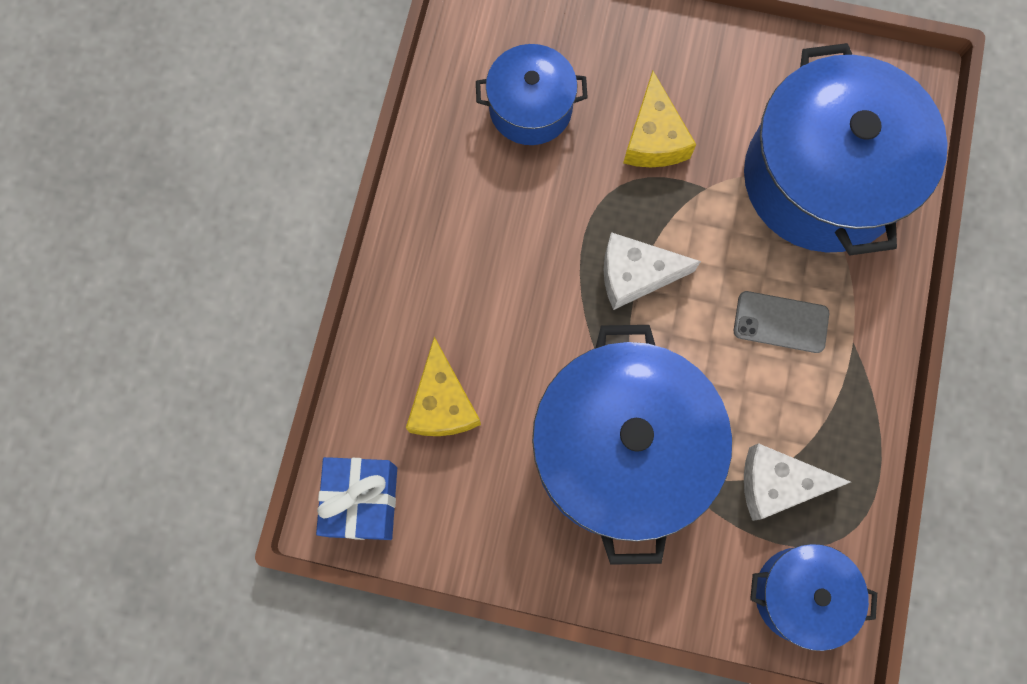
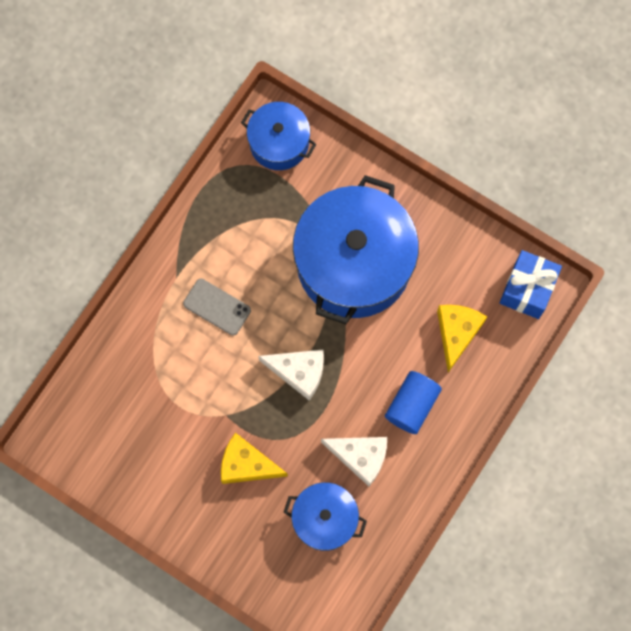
camera: 160 degrees left, 0 degrees up
yellow cheese [623,71,696,167] -> yellow cheese turned 90 degrees counterclockwise [221,433,288,484]
blue pot [744,43,948,256] -> none
white cheese [744,443,851,521] -> white cheese moved to [321,437,387,486]
none -> blue cylinder [385,371,442,434]

